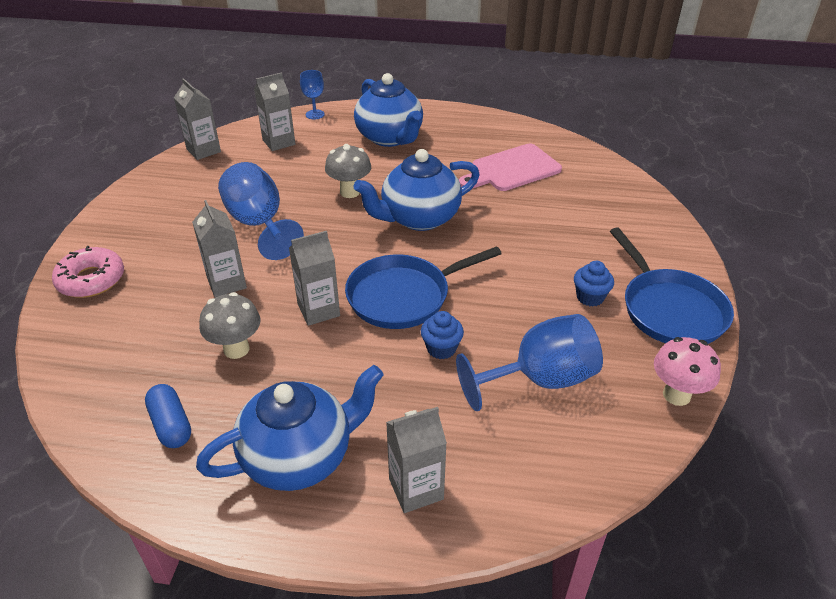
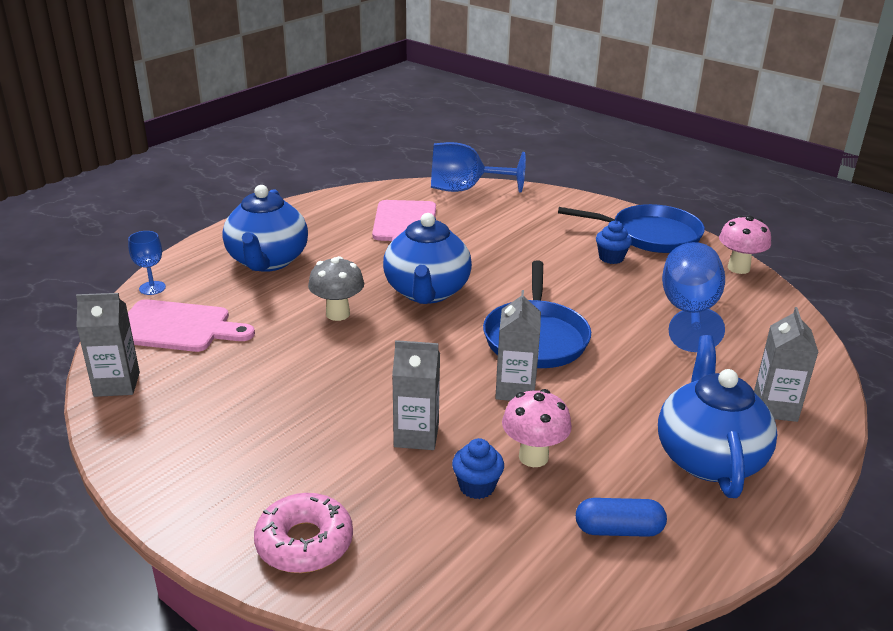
camera: 60 degrees left, 10 degrees down
grey mushroom [199,292,261,359] -> pink mushroom [502,389,572,467]
blue goblet [218,162,304,260] -> blue goblet moved to [431,142,526,192]
grey carton [254,72,295,151] -> pink cutting board [128,299,255,352]
blue teapot [354,73,423,147] -> blue teapot turned 90 degrees clockwise [222,185,308,272]
blue cupcake [421,311,464,359] -> blue cupcake moved to [452,438,504,499]

